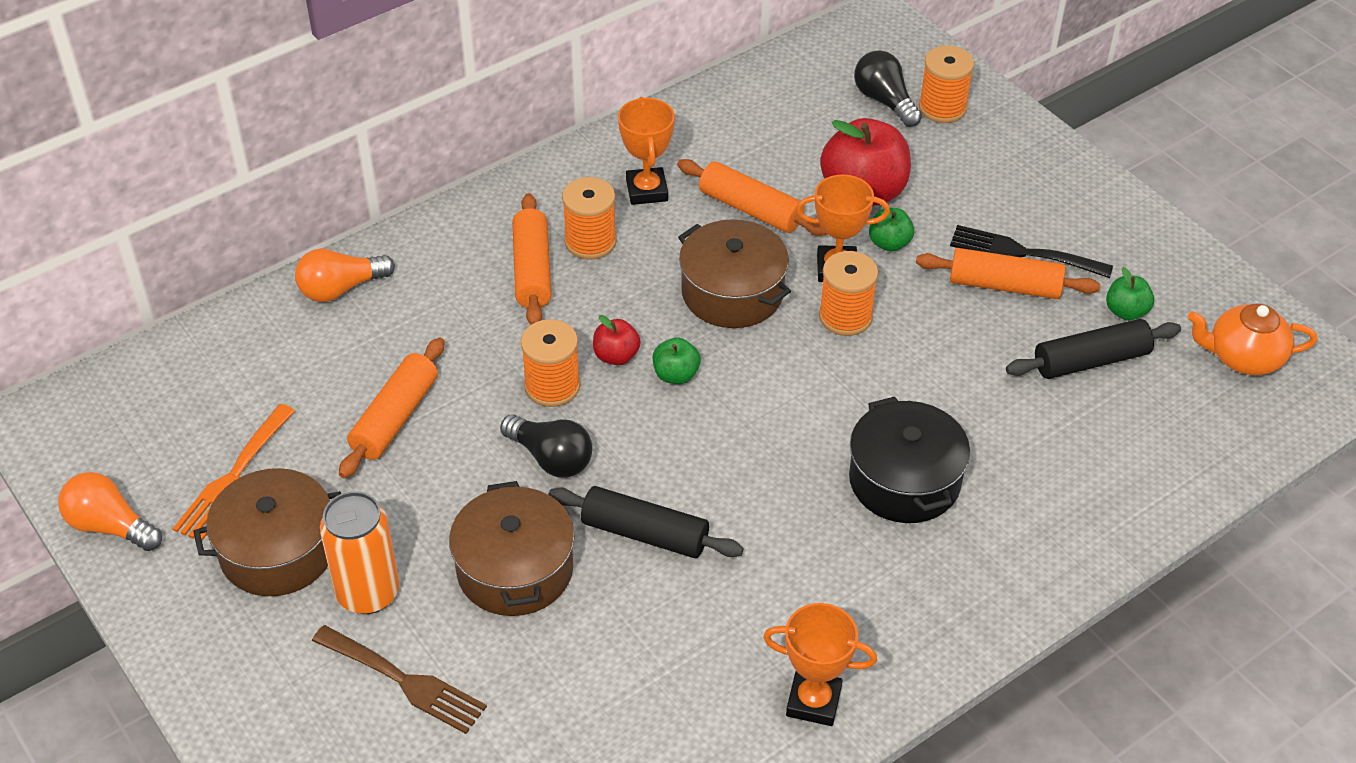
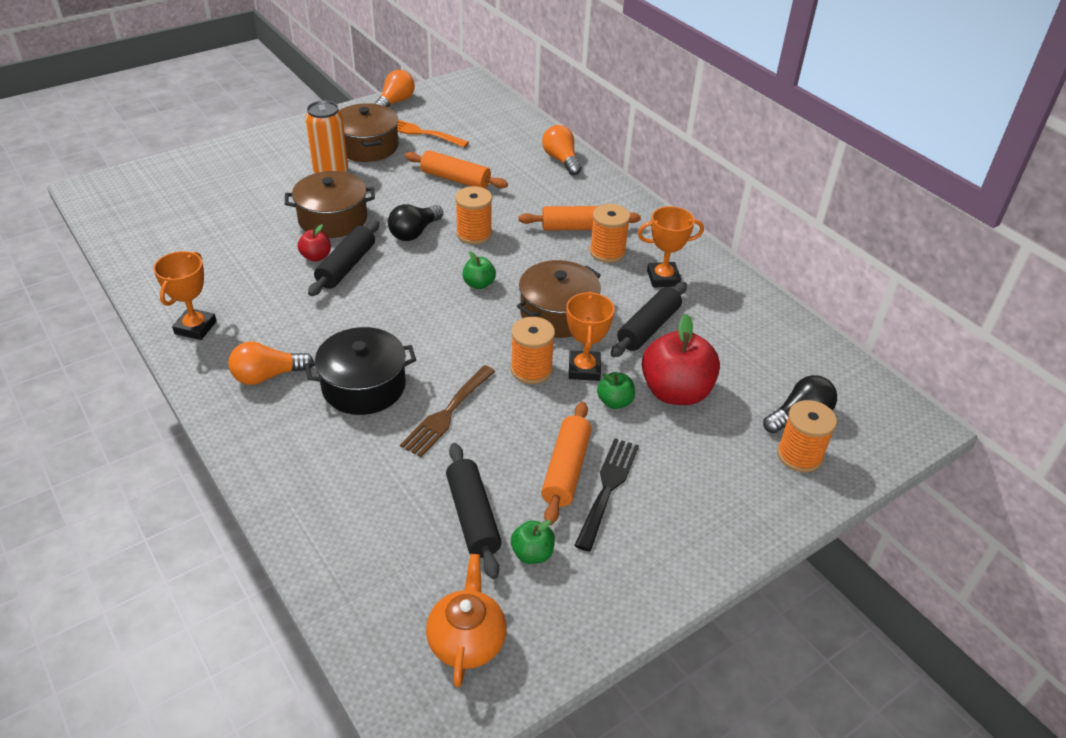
camera: 90 degrees right, 5 degrees down
brown fork [312,625,487,734] -> brown fork moved to [400,365,496,457]
red apple [593,315,641,365] -> red apple moved to [298,224,331,262]
orange rolling pin [677,159,826,236] -> black rolling pin [611,282,687,357]
none -> orange light bulb [228,341,314,385]

